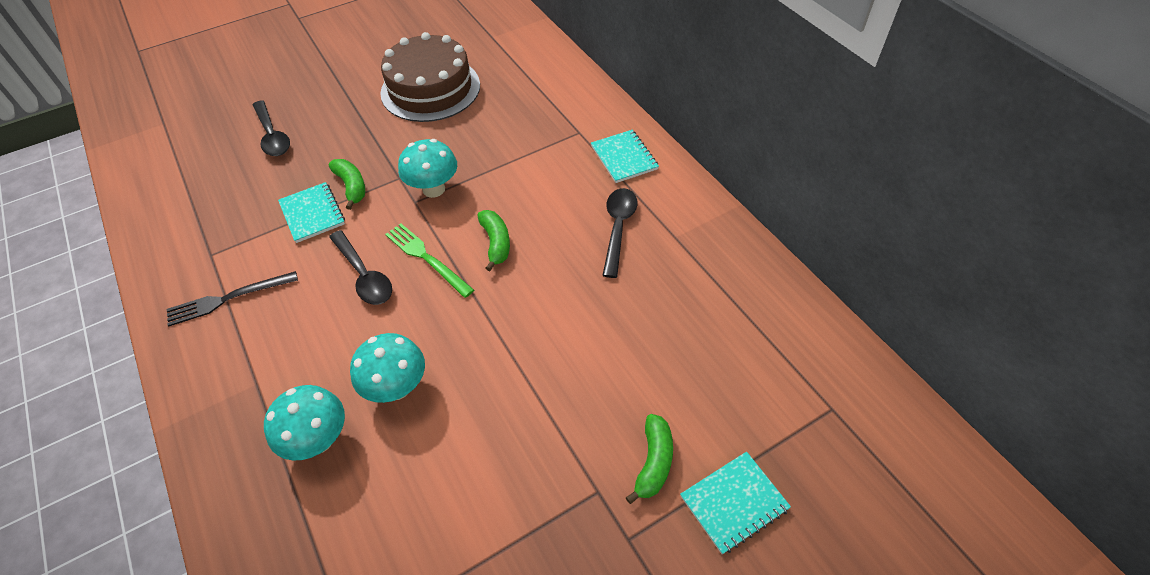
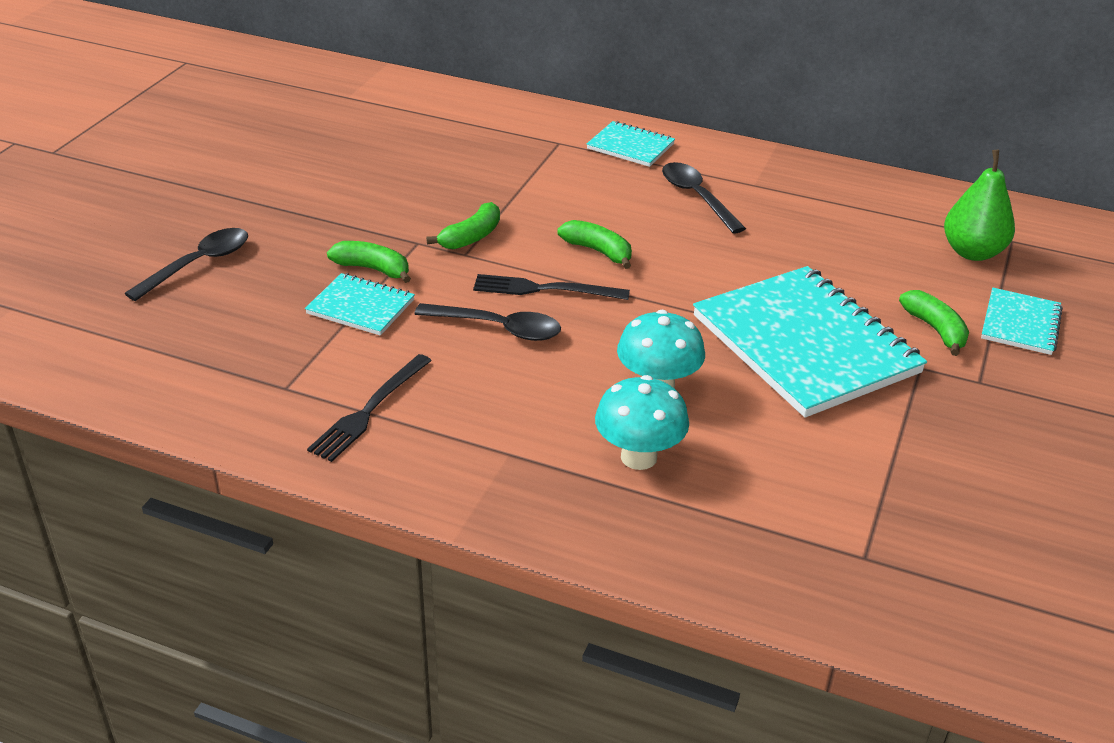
camera: 40 degrees left, 15 degrees down
black spoon [253,100,290,156] -> black spoon turned 75 degrees counterclockwise [124,228,248,301]
brown cake [380,32,480,122] -> none
green fork [385,224,474,298] -> black fork [473,274,630,300]
turquoise mushroom [398,139,457,198] -> green banana [426,202,500,249]
none -> turquoise notebook [693,266,927,418]
none -> green pear [944,150,1015,261]

